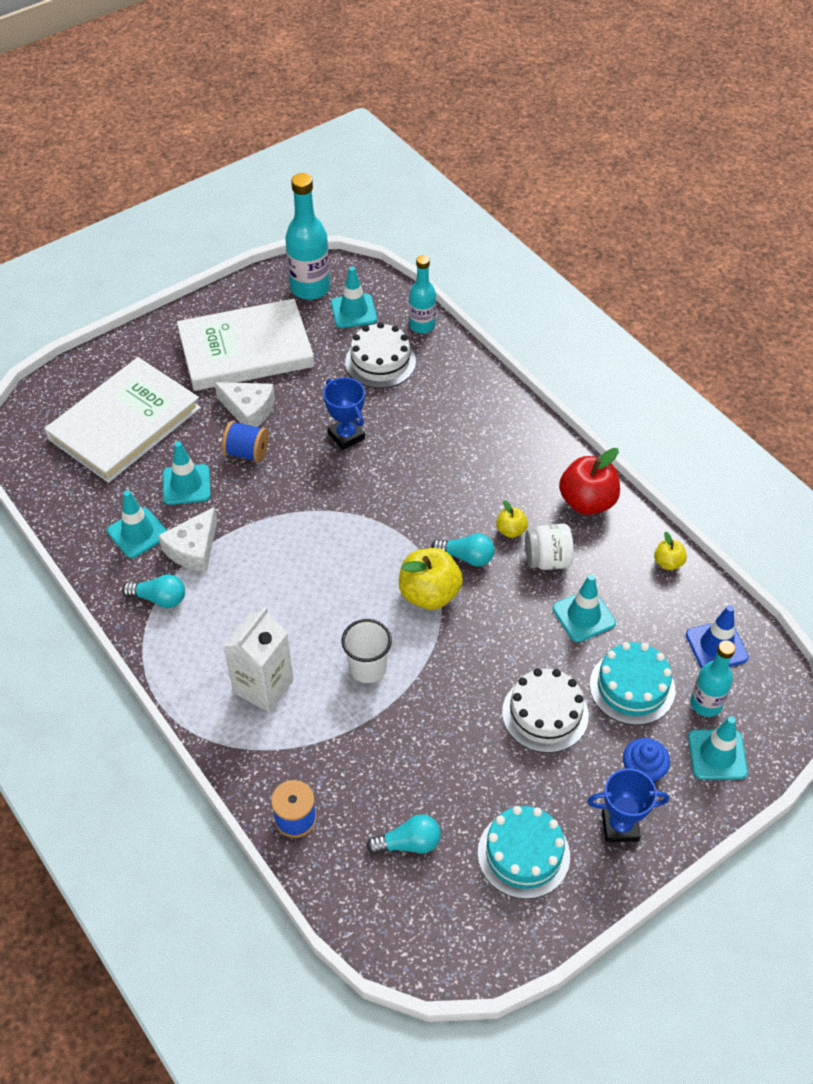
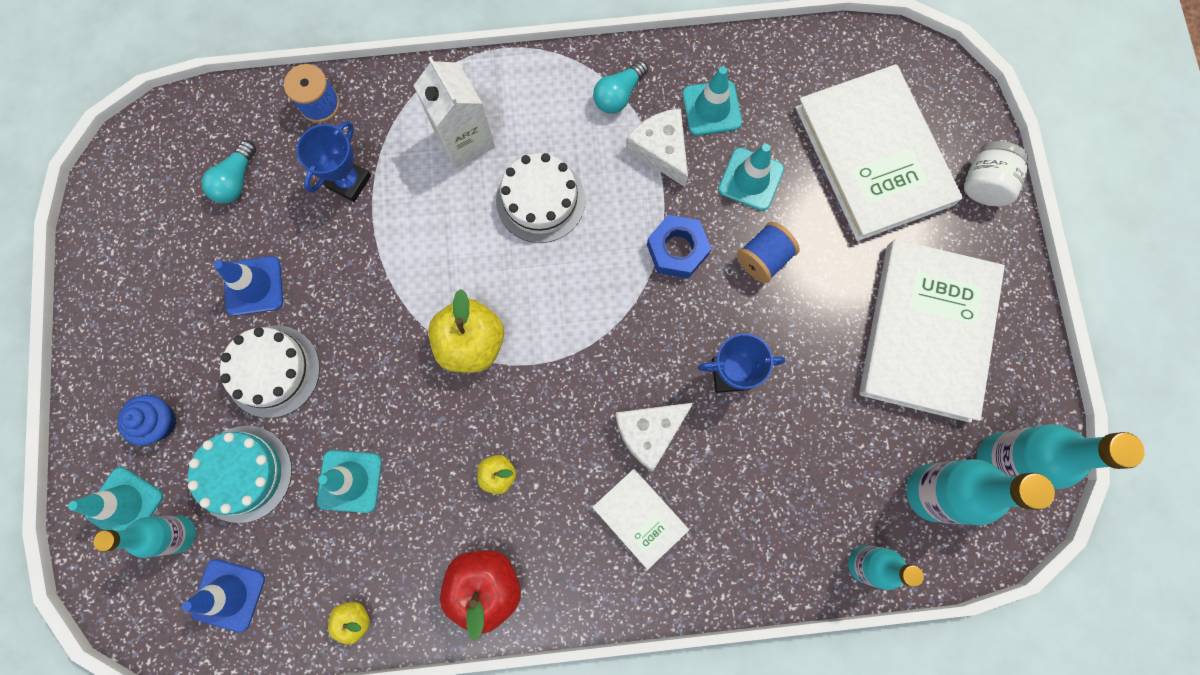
camera: 120 degrees right, 25 degrees up
white cheese [214,382,275,427] -> white cheese moved to [615,403,693,471]
turquoise traffic cone [331,267,377,328] -> turquoise bottle [907,459,1055,526]
white cup [342,619,392,683] -> none
white cake [345,322,416,388] -> white cake moved to [496,153,586,243]
turquoise light bulb [431,533,495,566] -> none
turquoise cake [478,806,570,899] -> none
white jar [525,524,574,570] -> white jar moved to [964,141,1028,206]
blue trophy [587,768,669,842] -> blue trophy moved to [296,121,371,202]
none -> blue traffic cone [214,256,283,316]
none -> white book [592,469,689,570]
none -> blue nut [647,215,711,279]

